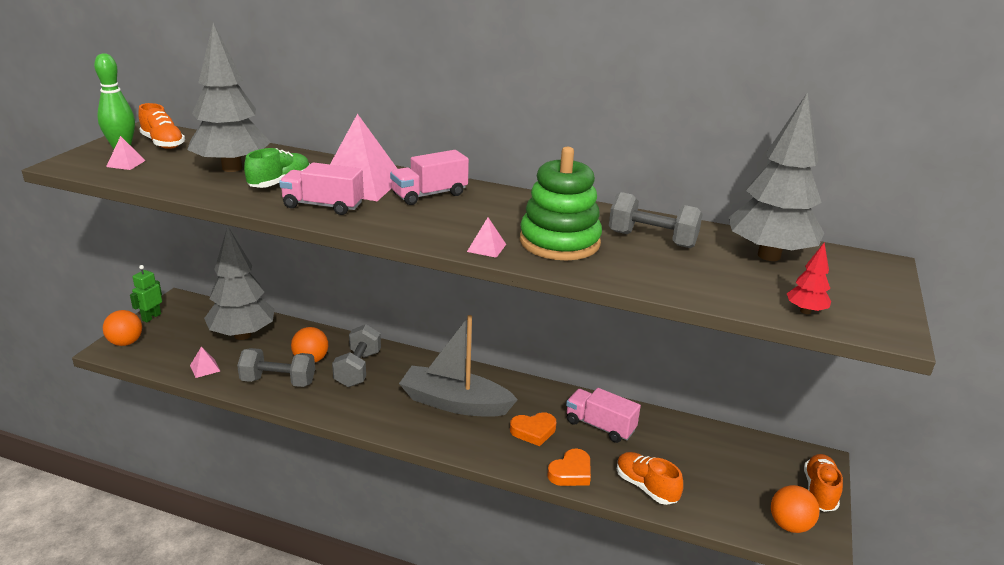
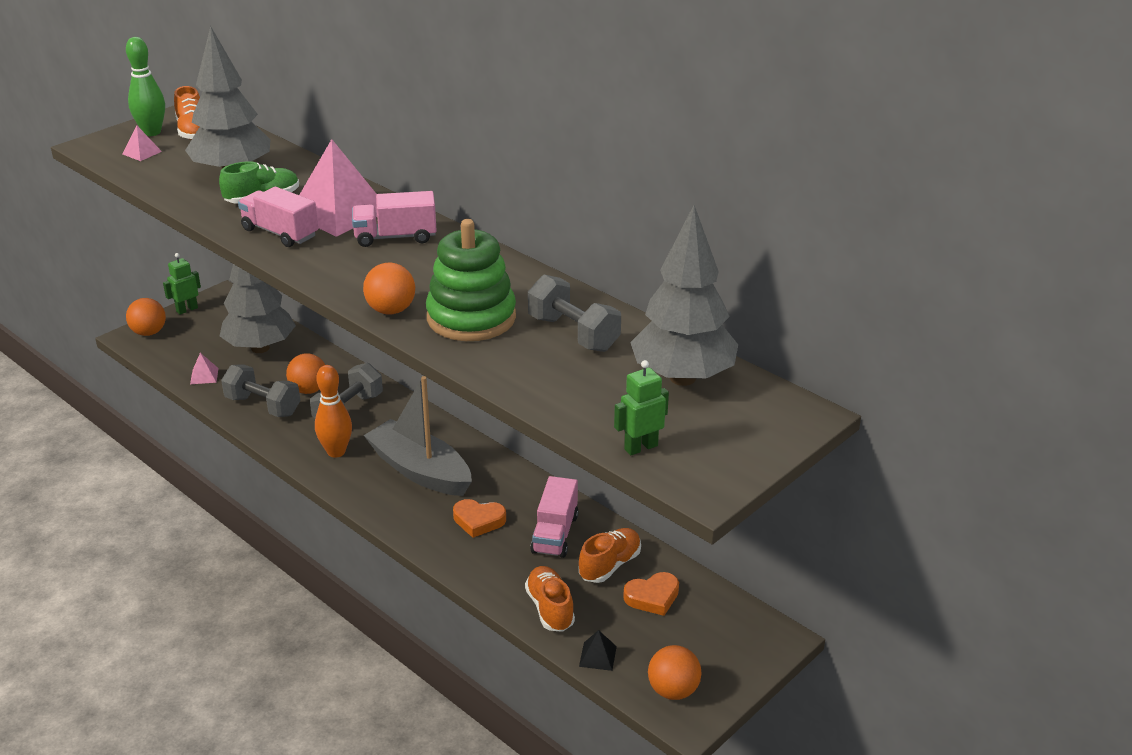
camera: 25 degrees right, 5 degrees up
pink pyramid [467,217,506,258] -> orange ball [363,263,415,314]
orange heart [547,449,591,486] -> orange heart moved to [623,572,679,616]
pink truck [566,388,641,443] -> pink truck turned 135 degrees counterclockwise [530,476,579,558]
red tree [787,242,831,314] -> green robot [614,360,669,455]
orange shoe [804,454,843,512] -> orange shoe moved to [579,528,641,583]
none -> orange bowling pin [315,365,352,458]
none -> black pyramid [579,630,617,671]

